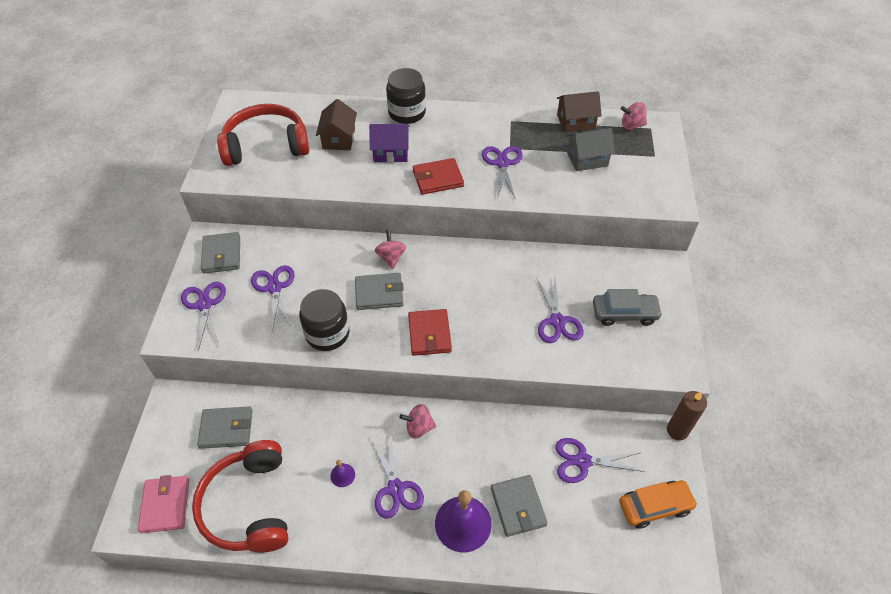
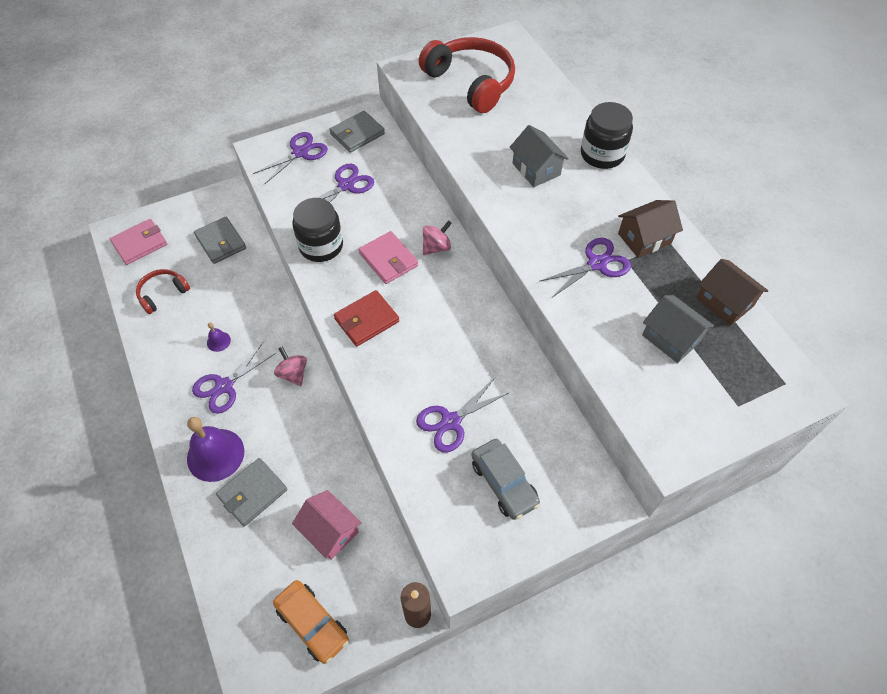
camera: 60 degrees right, 5 degrees up
red headphones [192,440,289,553] -> red headphones [136,269,190,314], size x0.52
brown house [316,99,357,150] -> brown house moved to [618,200,683,258]
grey wallet [355,273,404,310] -> pink wallet [359,231,418,284]
purple house [369,124,409,163] -> grey house [510,125,569,187]
red wallet [413,158,464,195] -> none
purple scissors [555,438,645,483] -> pink house [292,490,362,560]
pink spinning top [621,102,647,130] -> none

